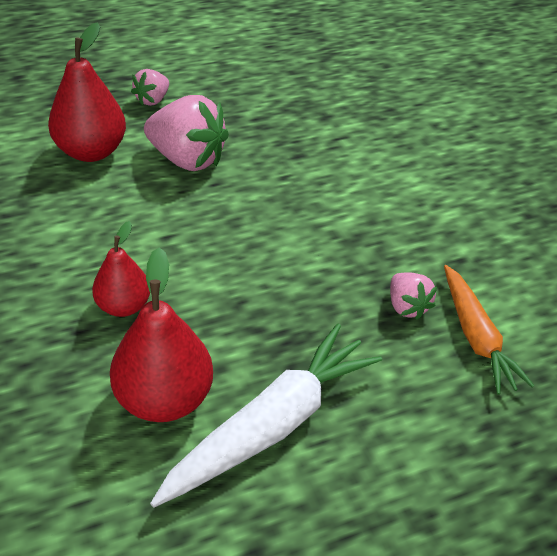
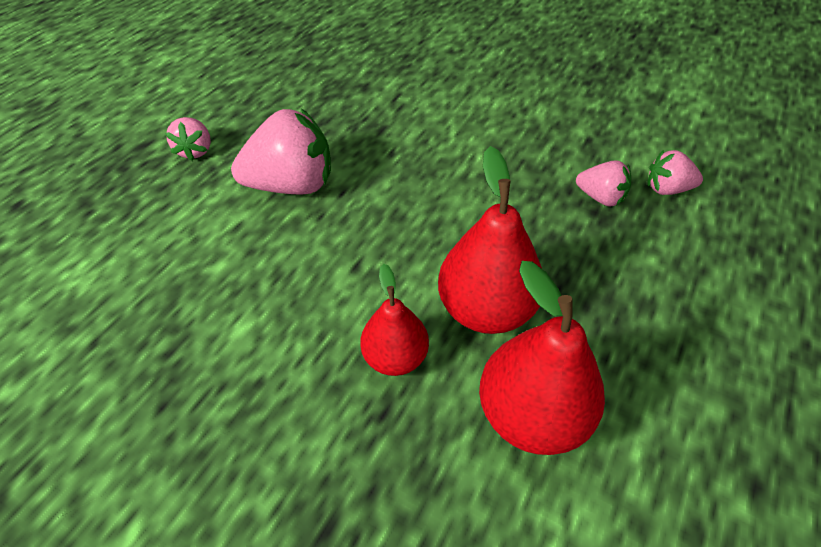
camera: 35 degrees left, 5 degrees up
red pear [48,22,126,162] -> red pear moved to [438,146,542,334]
white carrot [150,324,382,507] -> none
orange carrot [444,265,534,395] -> pink strawberry [647,150,703,195]

